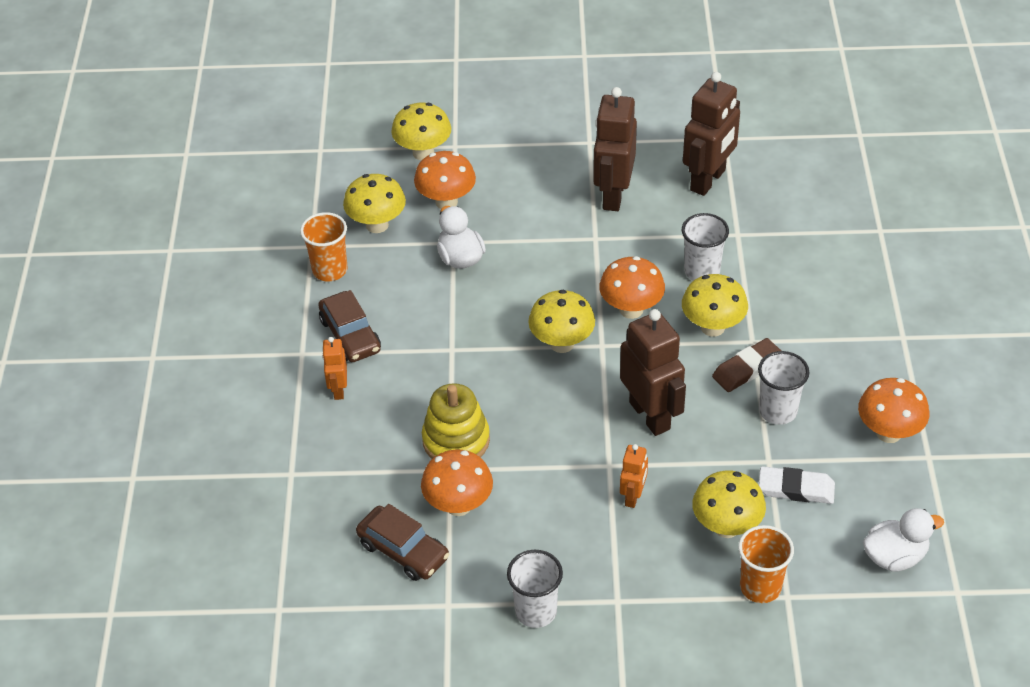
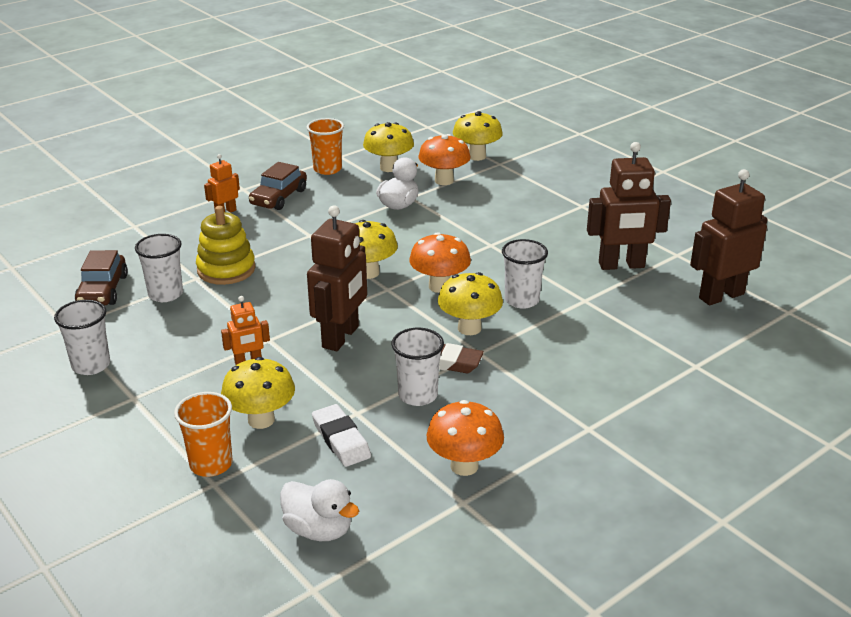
camera: 50 degrees right, 15 degrees down
orange mushroom [421,450,493,516] -> white cup [135,234,183,302]
brown robot [593,87,637,211] -> brown robot moved to [690,169,768,305]

